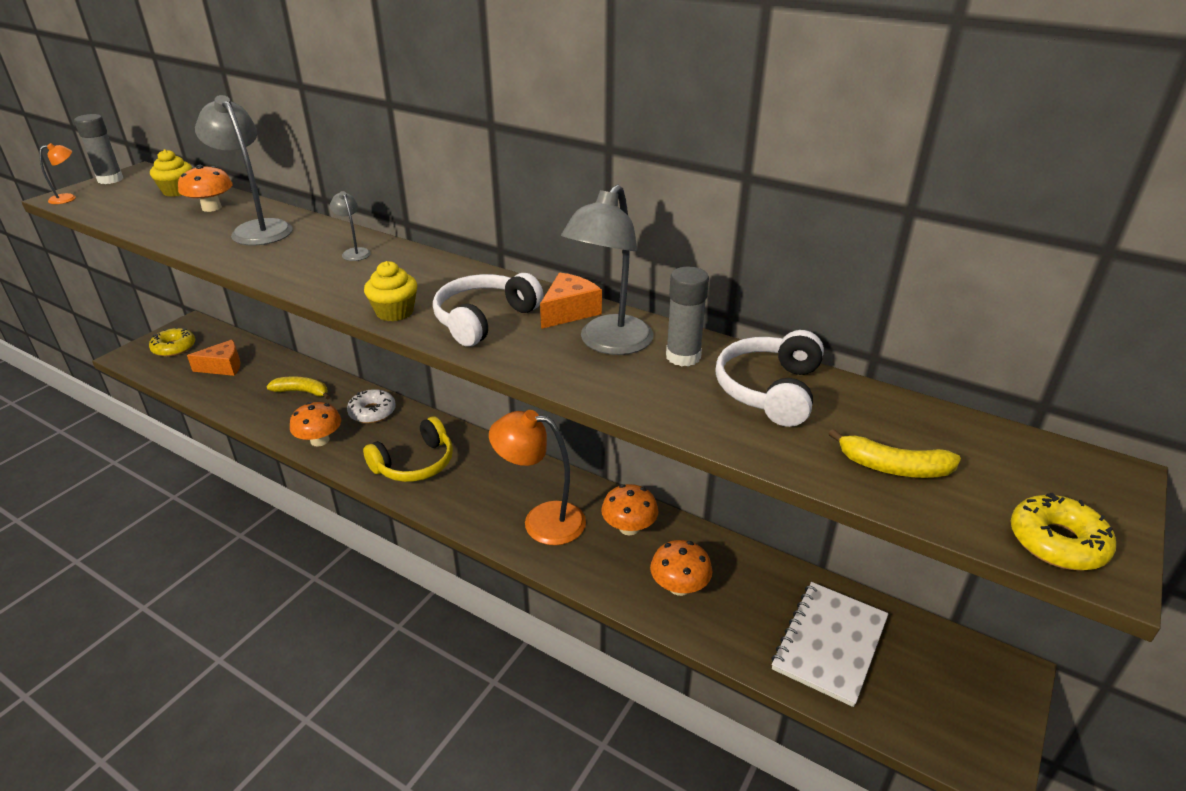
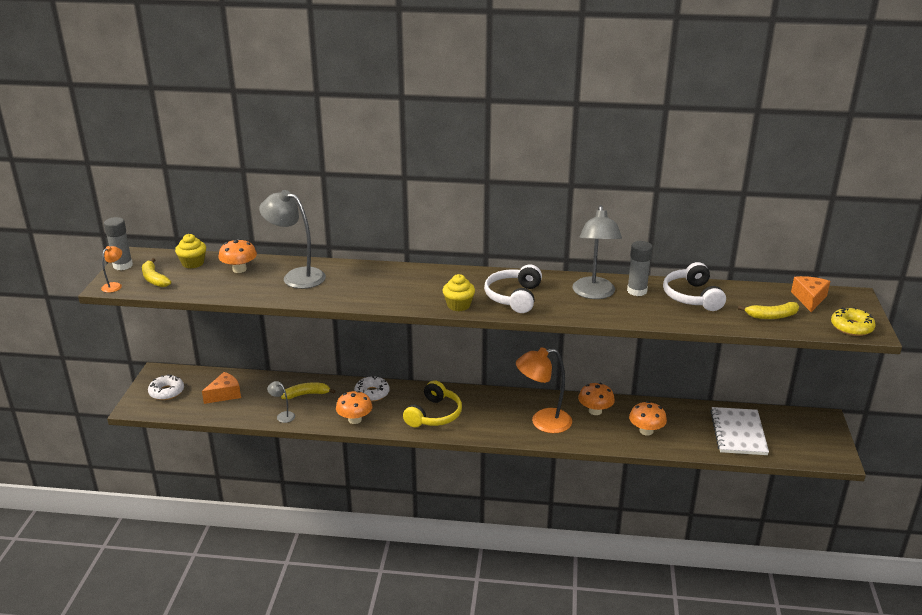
camera: 25 degrees left, 5 degrees down
yellow donut [149,327,195,357] -> white donut [148,375,184,400]
grey lamp [330,191,371,261] -> grey lamp moved to [267,381,295,423]
orange cheese [540,273,602,329] -> orange cheese moved to [791,276,830,312]
none -> yellow banana [142,258,171,287]

